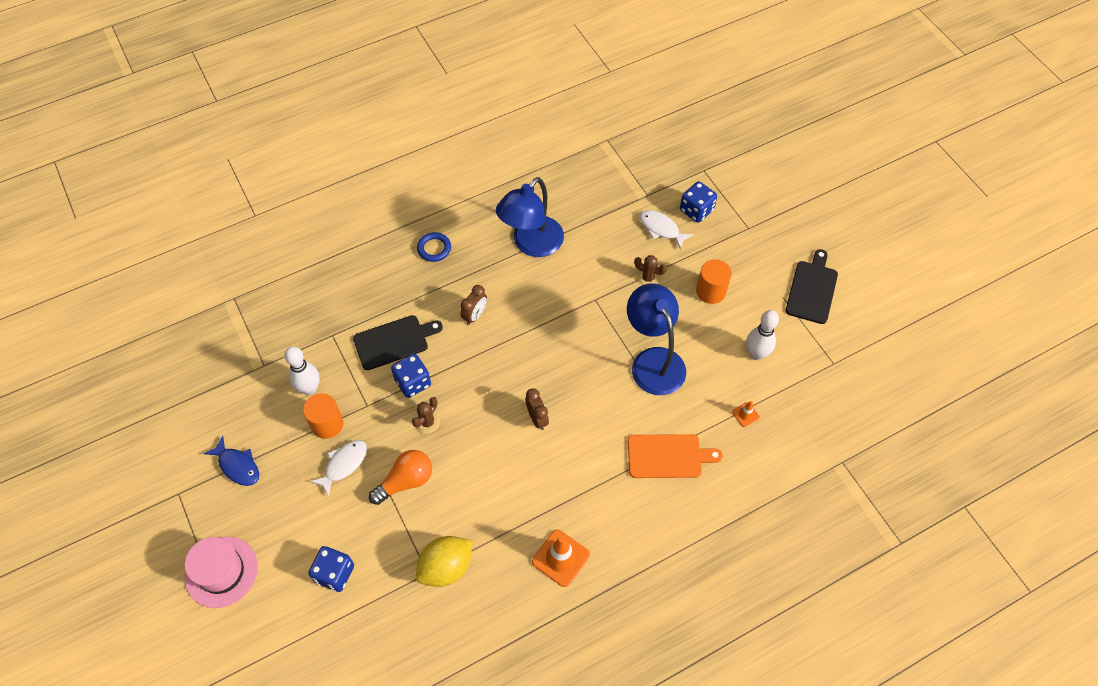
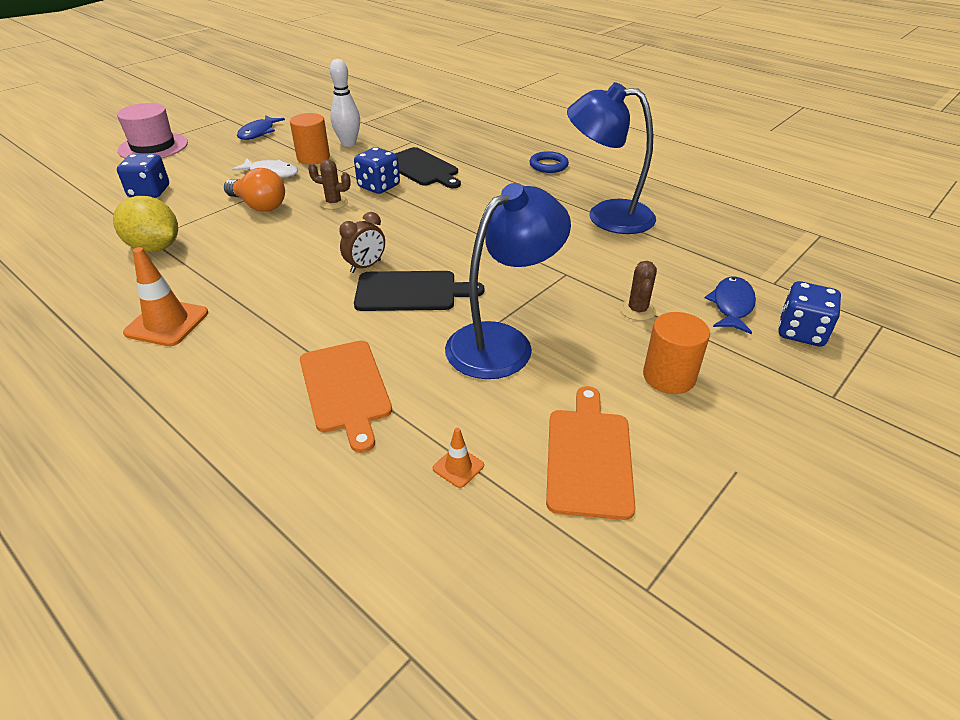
camera: 70 degrees right, 20 degrees down
brown clock [460,285,487,325] -> none
white fish [640,210,693,250] -> blue fish [705,277,756,334]
white bowling pin [746,310,779,360] -> orange cutting board [546,386,635,520]
black cutting board [786,249,838,324] -> black cutting board moved to [354,271,484,311]

